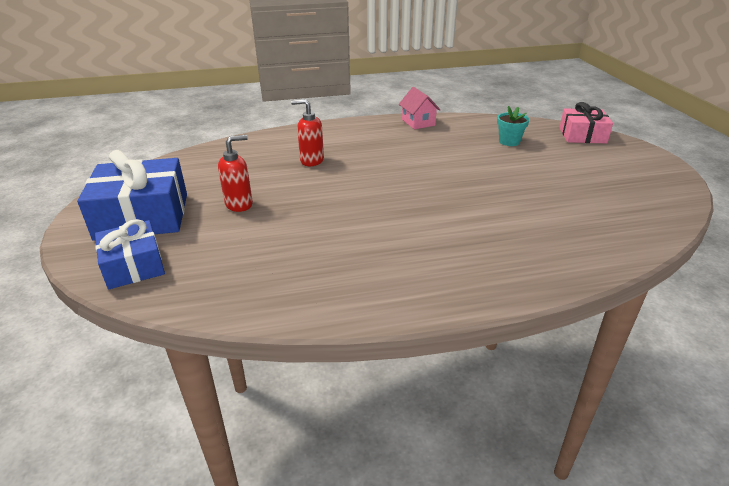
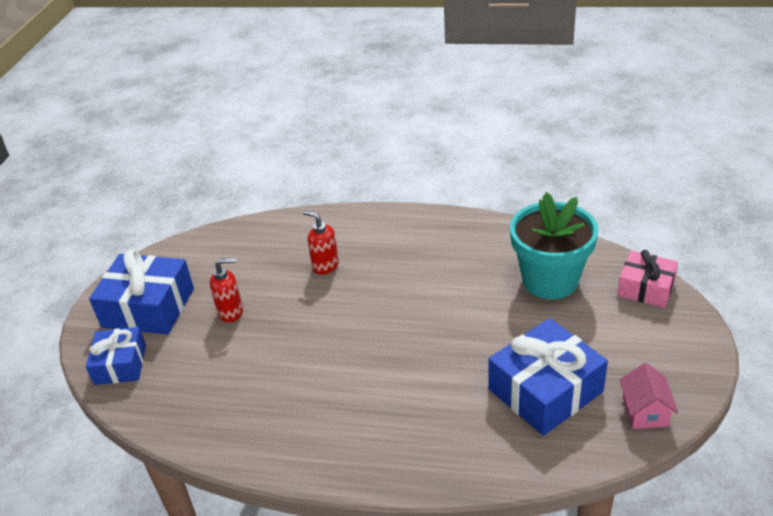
camera: 25 degrees right, 5 degrees up
pink house [399,87,441,129] -> pink house moved to [619,363,678,429]
turquoise flower pot [497,106,530,146] -> turquoise flower pot [510,192,598,299], size x2.31
none -> blue gift [488,318,608,436]

